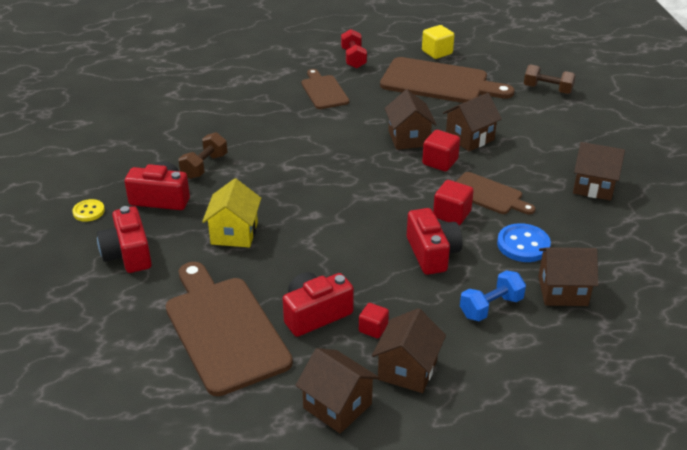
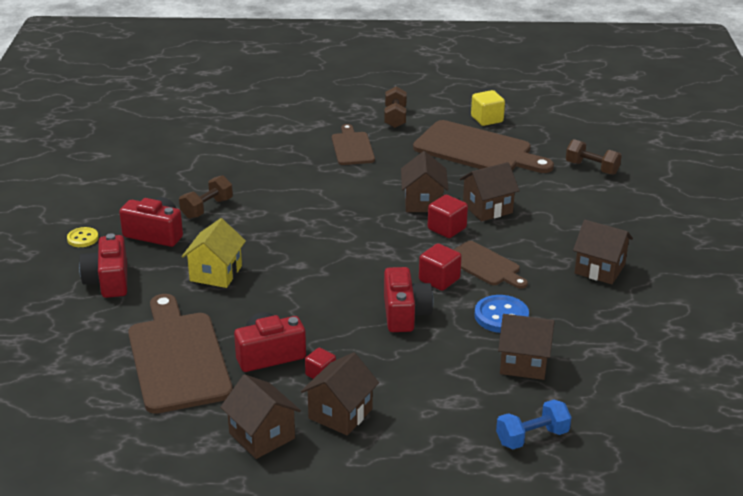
camera: 10 degrees right, 5 degrees down
red dumbbell [341,29,367,69] -> brown dumbbell [384,86,407,128]
blue dumbbell [460,270,526,321] -> blue dumbbell moved to [496,400,571,449]

